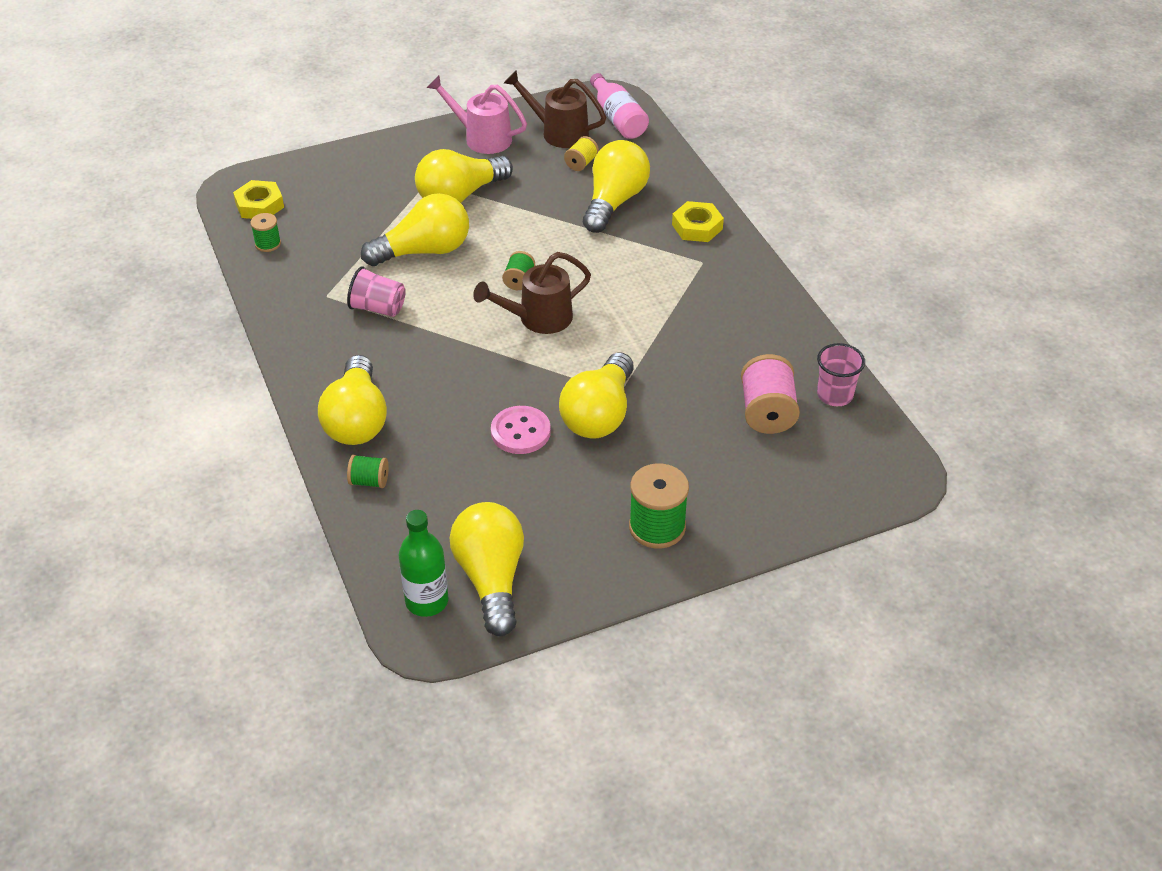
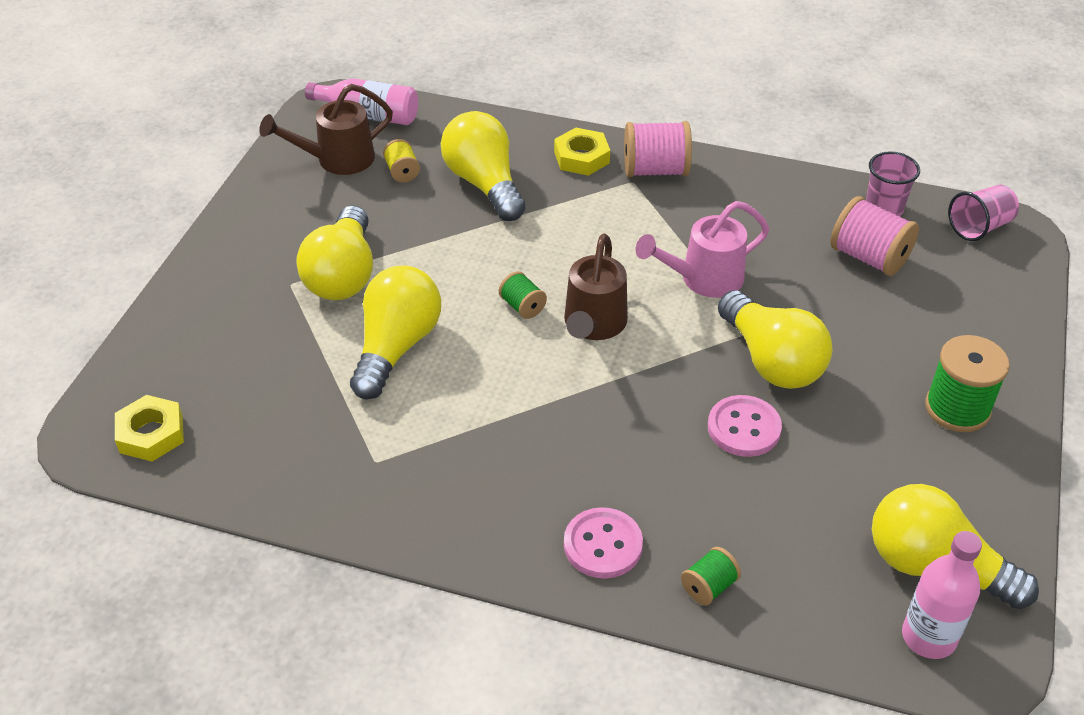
camera: 50 degrees left, 0 degrees up
green spool [250,213,281,252] -> none
yellow light bulb [318,355,387,445] -> pink button [564,507,643,579]
pink cup [347,266,406,317] -> pink cup moved to [948,185,1019,241]
green bottle [398,510,448,617] -> pink bottle [902,531,982,659]
pink watering can [426,75,527,154] -> pink watering can moved to [636,201,769,298]
none -> pink spool [624,121,692,177]

